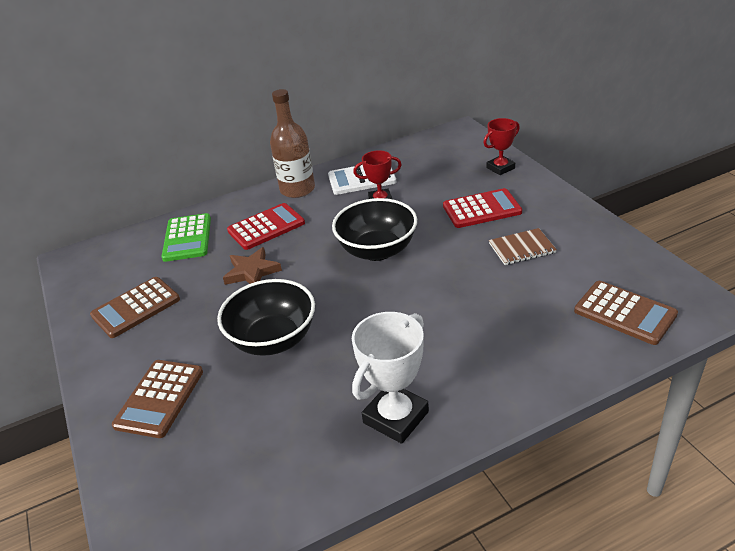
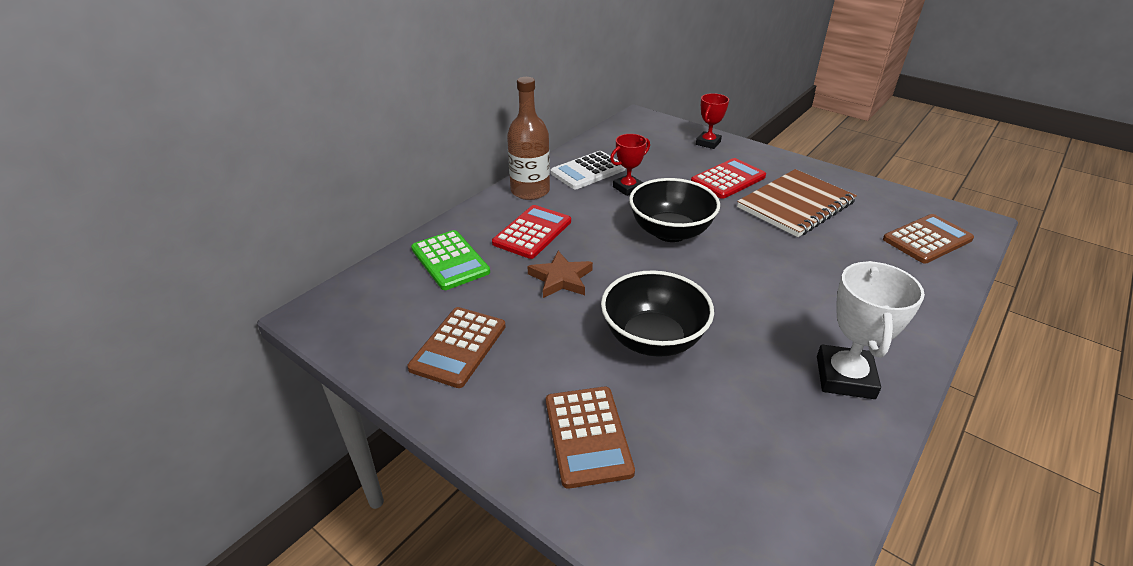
camera: 30 degrees left, 0 degrees up
brown notebook [489,228,557,265] -> brown notebook [737,169,857,237], size x1.89
brown calculator [574,281,678,345] -> brown calculator turned 45 degrees counterclockwise [883,214,974,264]

